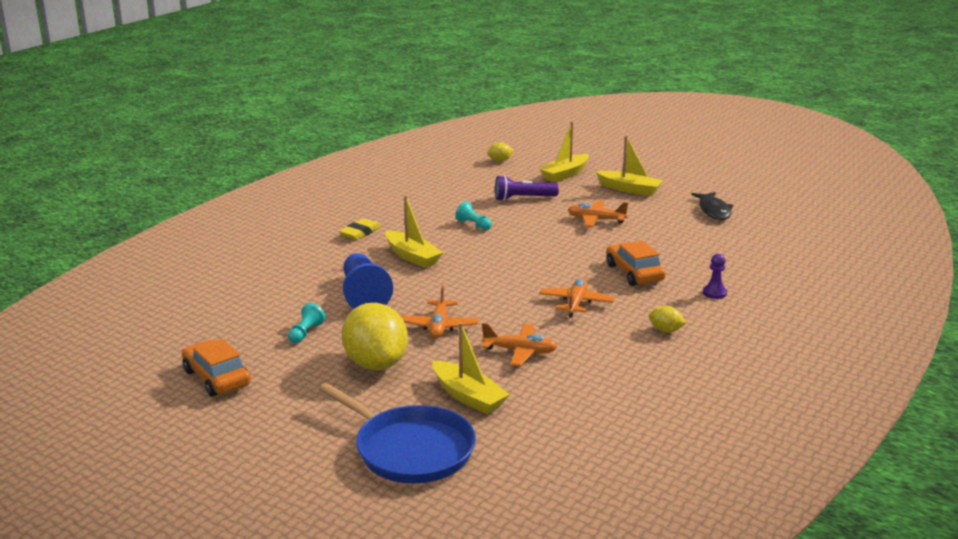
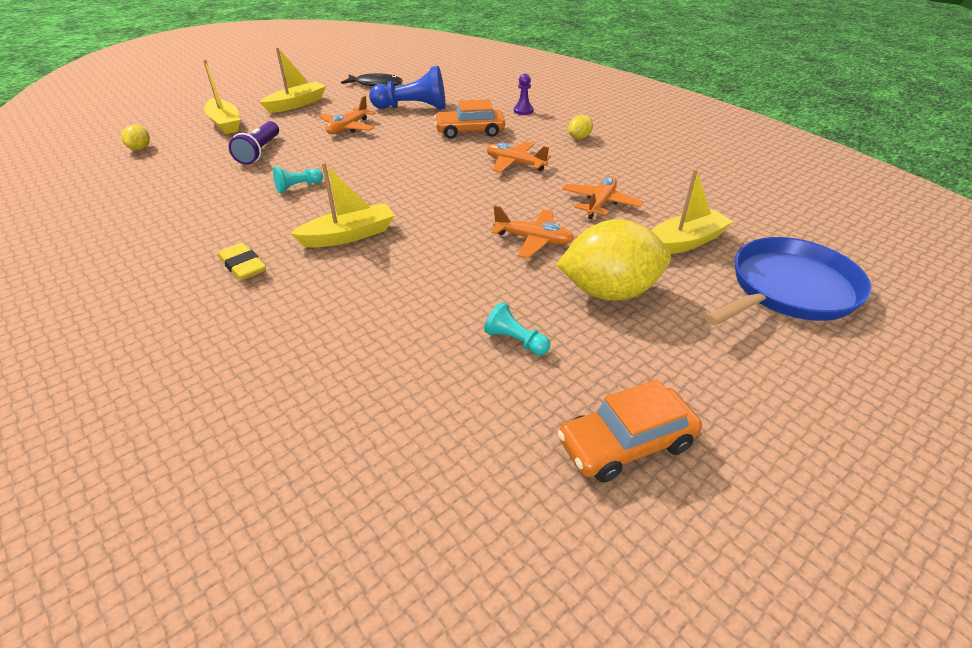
camera: 75 degrees left, 15 degrees up
blue pawn [343,253,393,309] -> blue pawn moved to [369,66,445,110]

